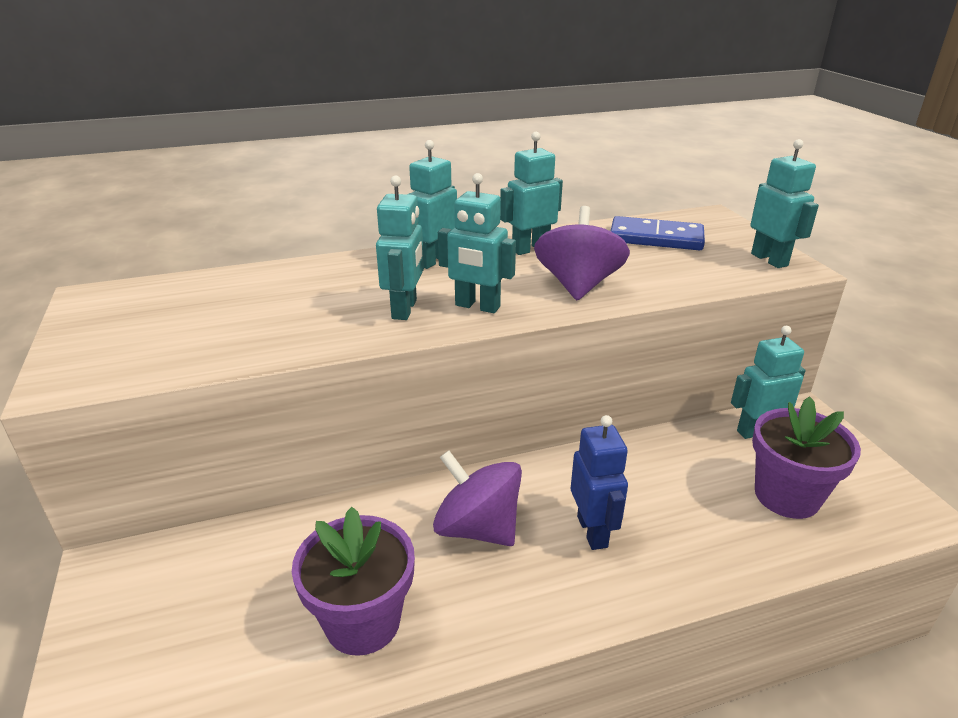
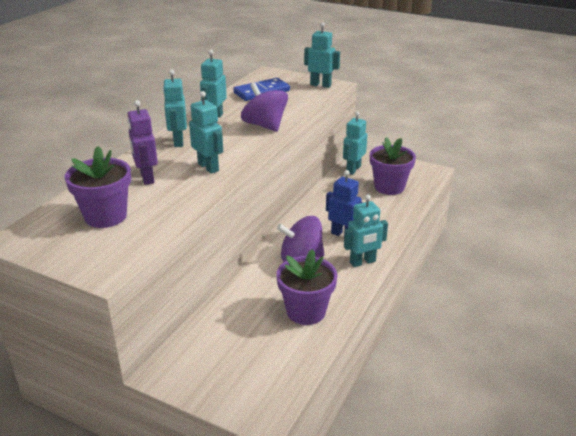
camera: 45 degrees left, 0 degrees up
turquoise robot [438,173,516,313] -> turquoise robot moved to [344,195,388,267]
none -> purple flower pot [64,146,131,228]
none -> purple robot [127,100,158,185]

